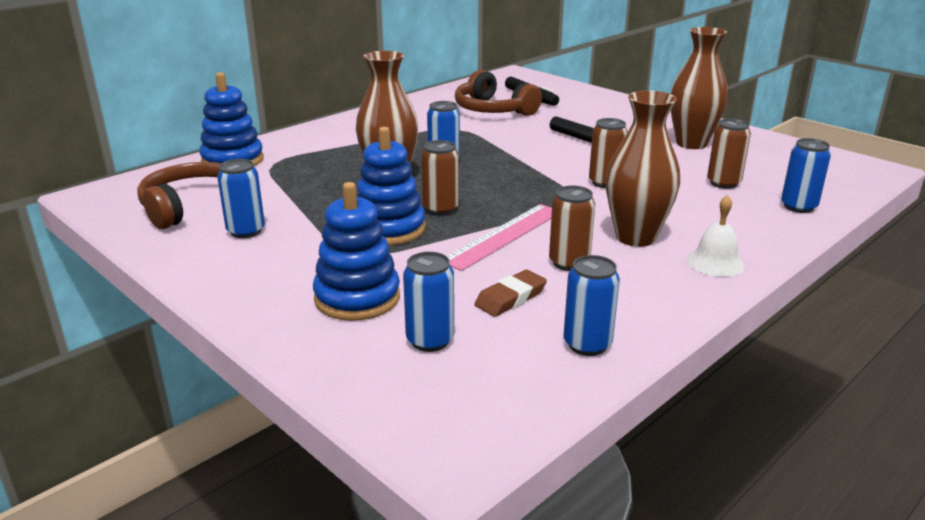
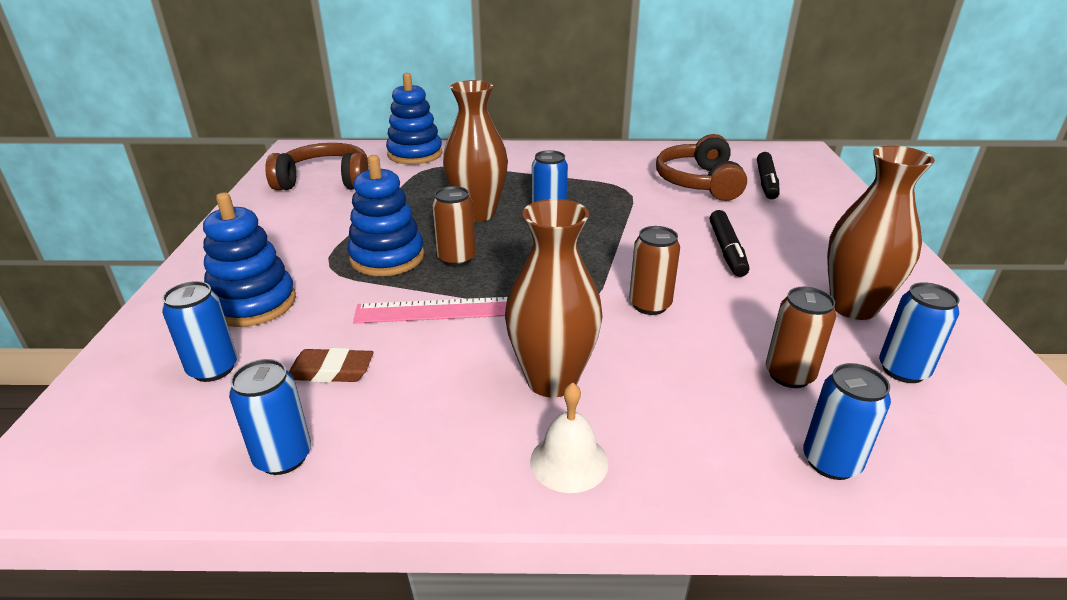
camera: 45 degrees right, 5 degrees up
blue can [217,159,265,238] -> blue can moved to [879,282,960,383]
brown can [549,186,595,271] -> none

